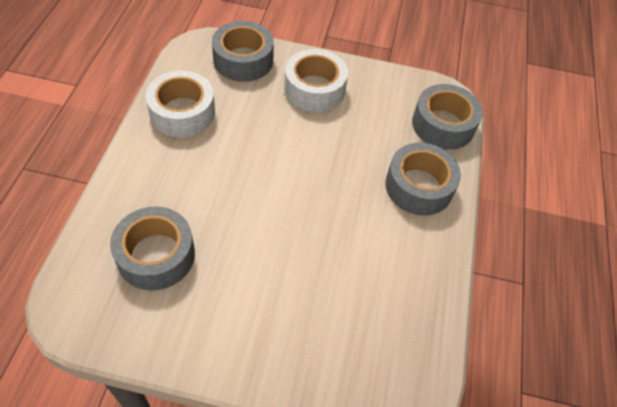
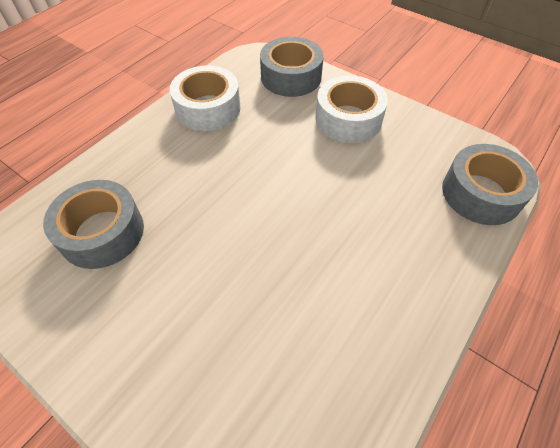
camera: 30 degrees right, 0 degrees up
grey tape [385,143,461,215] -> none

